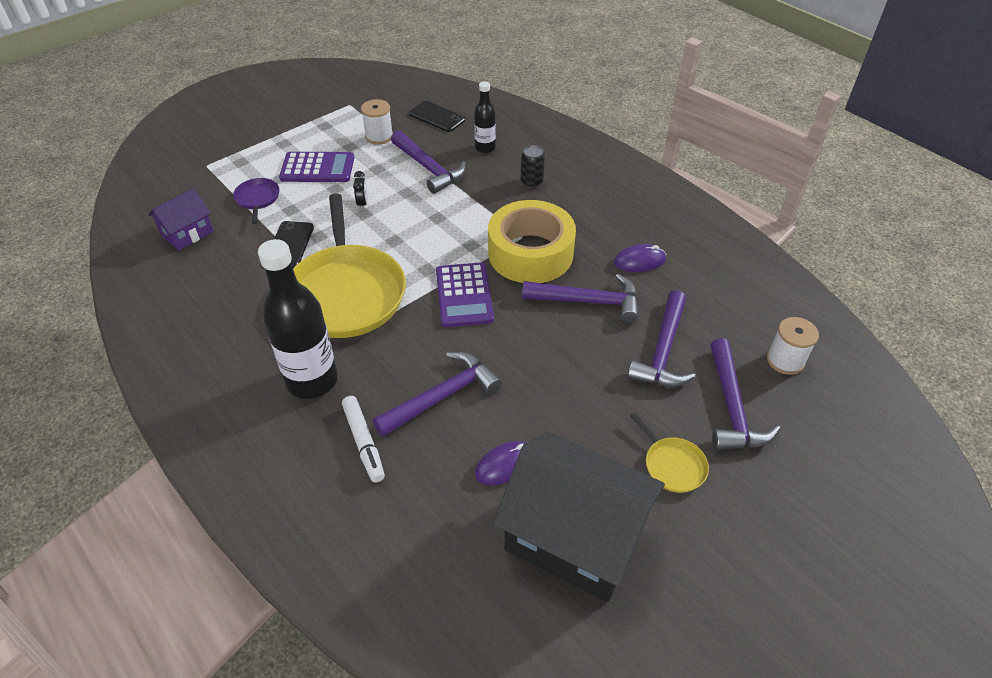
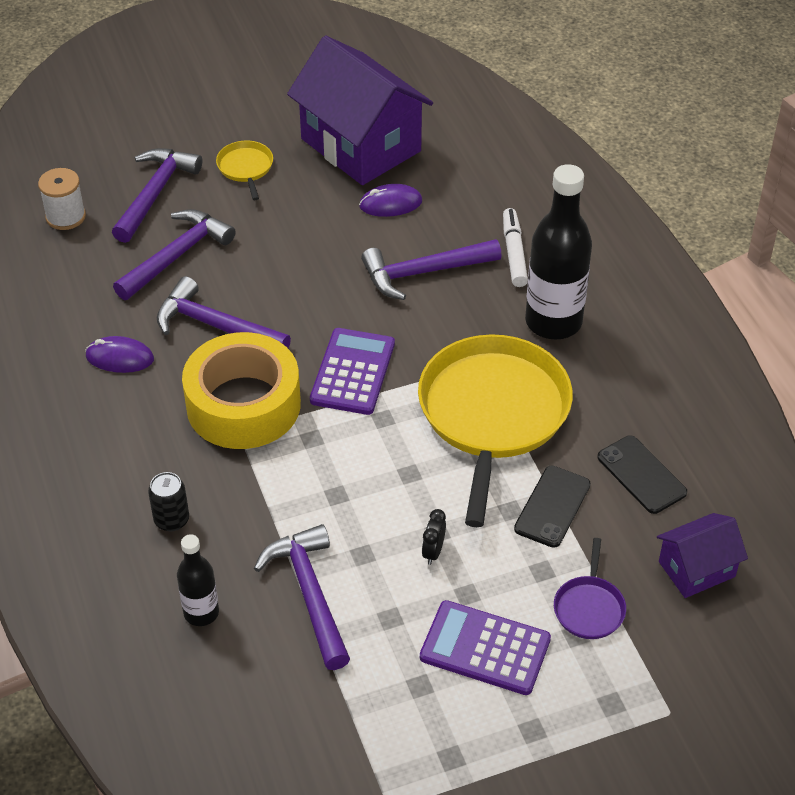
camera: 160 degrees left, 0 degrees up
white spool [361,99,393,145] -> none
black phone [409,101,466,132] -> black phone moved to [597,435,687,514]
black house [493,432,665,602] -> purple house [287,36,433,185]

